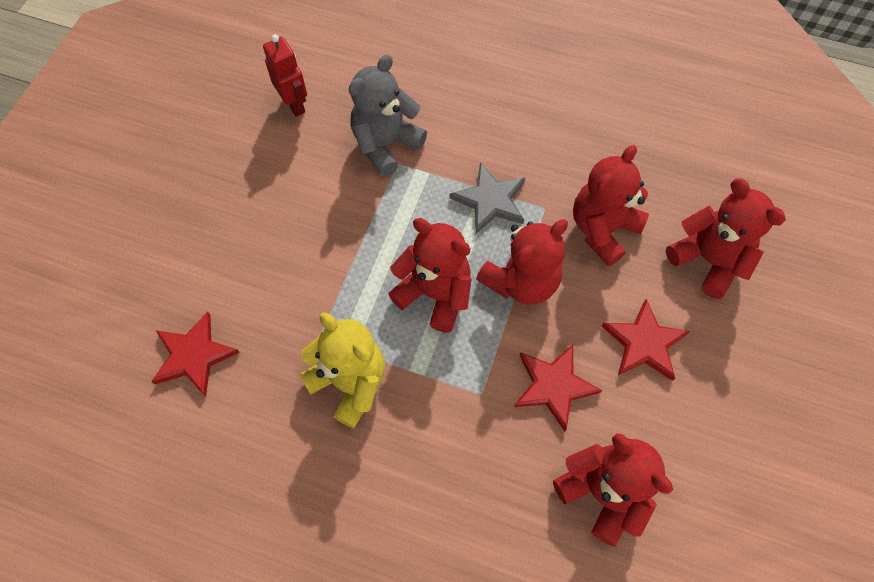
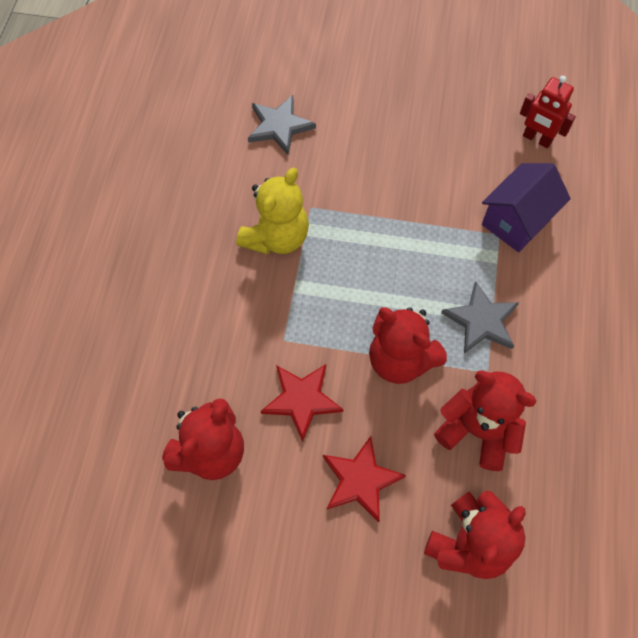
camera: 80 degrees right, 0 degrees up
red star [151,312,240,396] -> grey star [248,95,316,155]
red robot [263,34,307,117] -> red robot turned 75 degrees clockwise [520,76,576,148]
grey teddy bear [349,55,427,177] -> purple house [482,163,571,252]
red teddy bear [388,218,472,332] -> none

